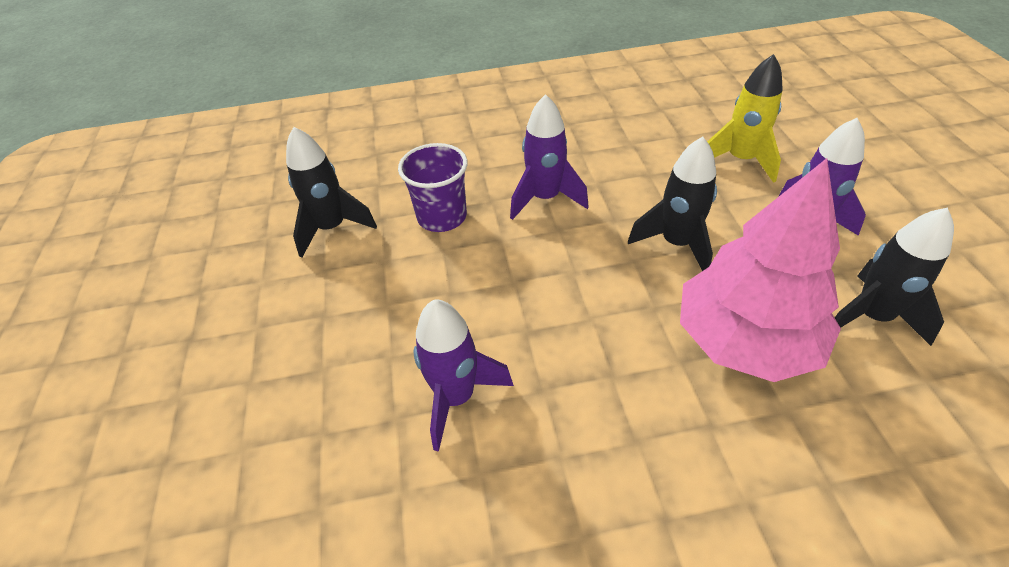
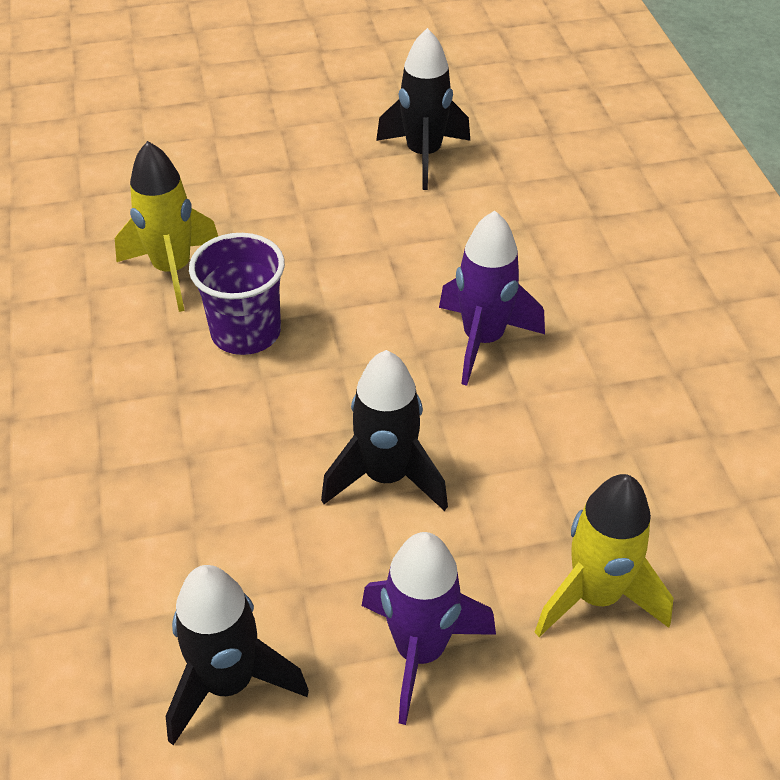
camera: 85 degrees right, 0 degrees up
purple cup [398,143,467,232] -> purple cup moved to [189,233,285,355]
purple rocket [414,299,514,452] -> yellow rocket [115,141,218,312]
pink tree [680,158,841,382] -> none

